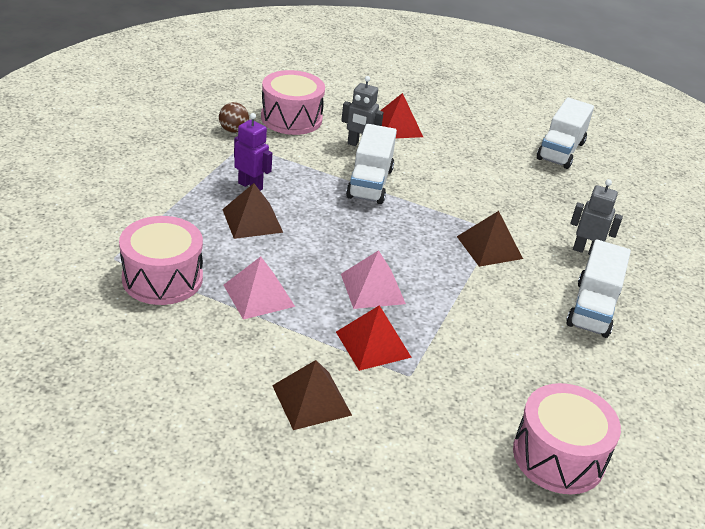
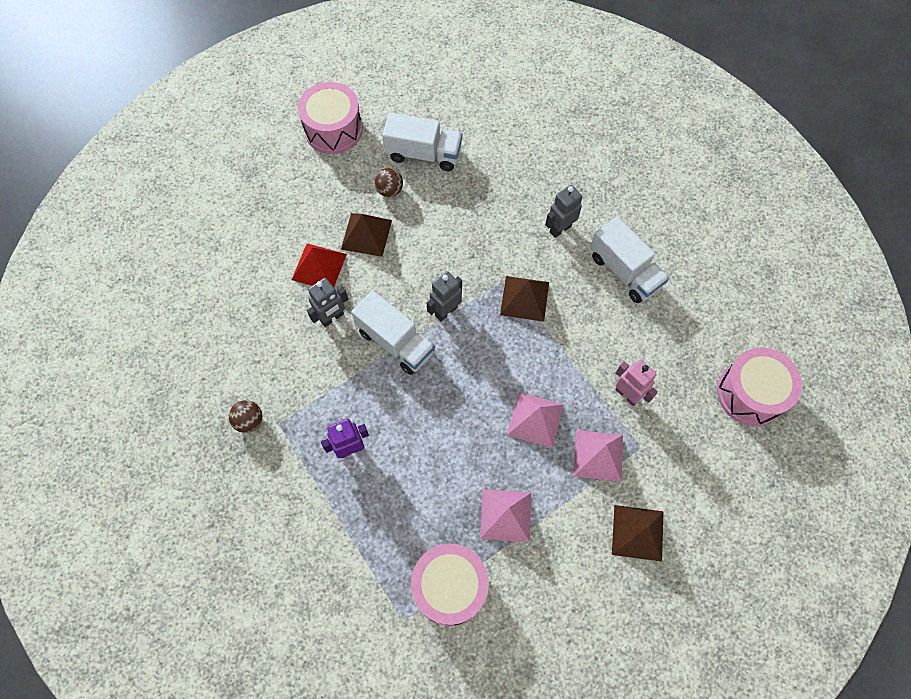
camera: 55 degrees left, 30 degrees up
brown pyramid [222,183,283,239] -> brown pyramid moved to [341,213,392,257]
pink drum [261,70,325,135] -> pink drum moved to [298,82,363,154]
red pyramid [336,305,412,371] -> pink pyramid [573,430,623,482]
white truck [537,97,594,169] -> white truck turned 45 degrees counterclockwise [382,113,462,171]
none -> brown ball [374,168,403,197]
none -> grey robot [426,271,462,321]
none -> pink robot [615,359,658,406]

